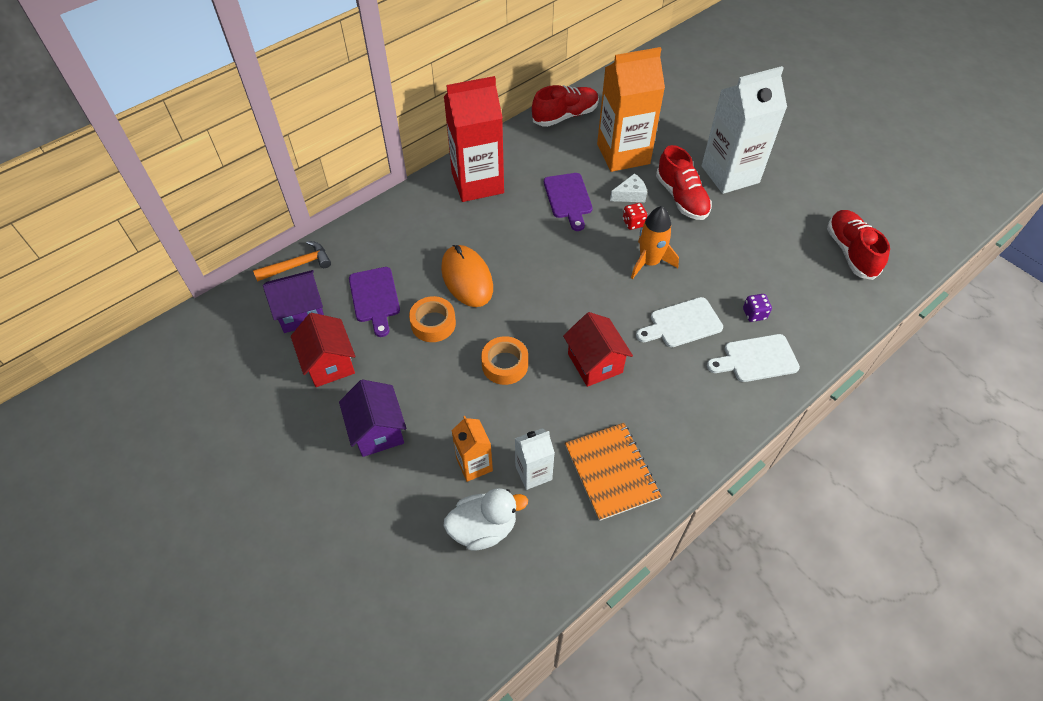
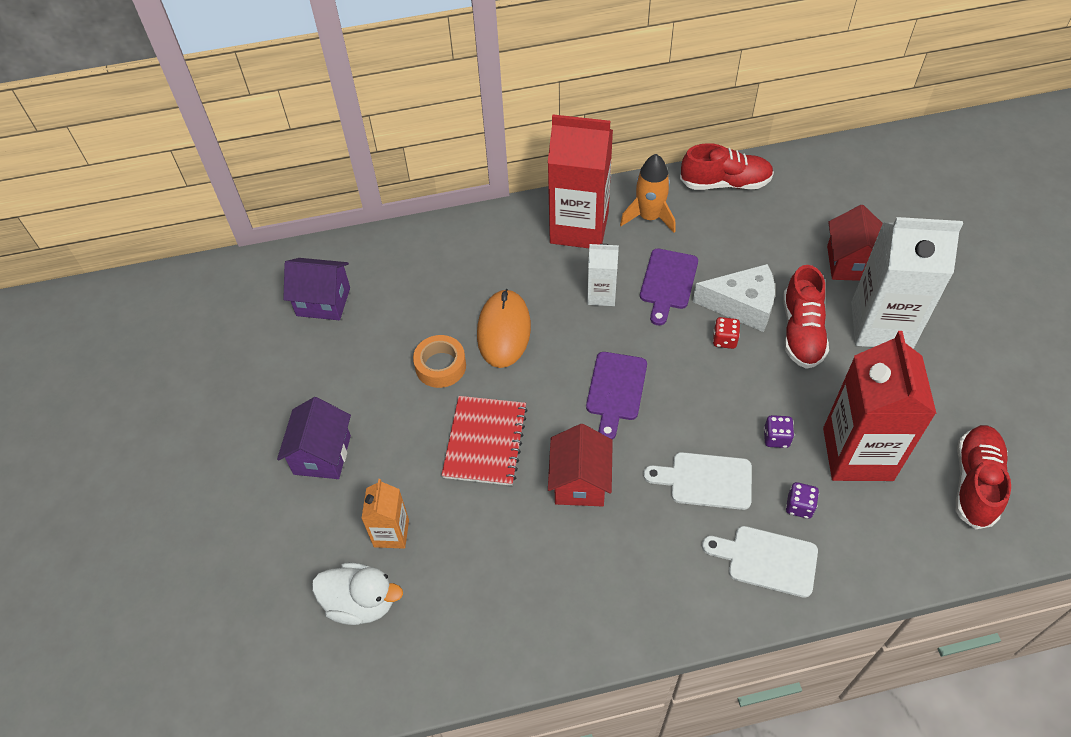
camera: 30 degrees right, 0 degrees up
orange hammer [253,241,331,282] -> none
red house [291,313,355,387] -> red house moved to [827,205,883,281]
purple cutting board [349,267,400,337] -> purple cutting board moved to [586,352,647,440]
orange tape [481,336,528,385] -> red notebook [441,396,528,486]
white carton [515,428,555,490] -> white carton moved to [587,244,619,306]
orange notebook [565,423,662,521] -> none
orange carton [597,47,665,172] -> none
white cheese [610,173,647,202] -> white cheese [693,264,775,332], size x1.75
orange rocket [631,206,679,279] -> orange rocket moved to [620,154,676,233]
none -> purple dice [764,415,794,448]
none -> red carton [823,331,937,481]

